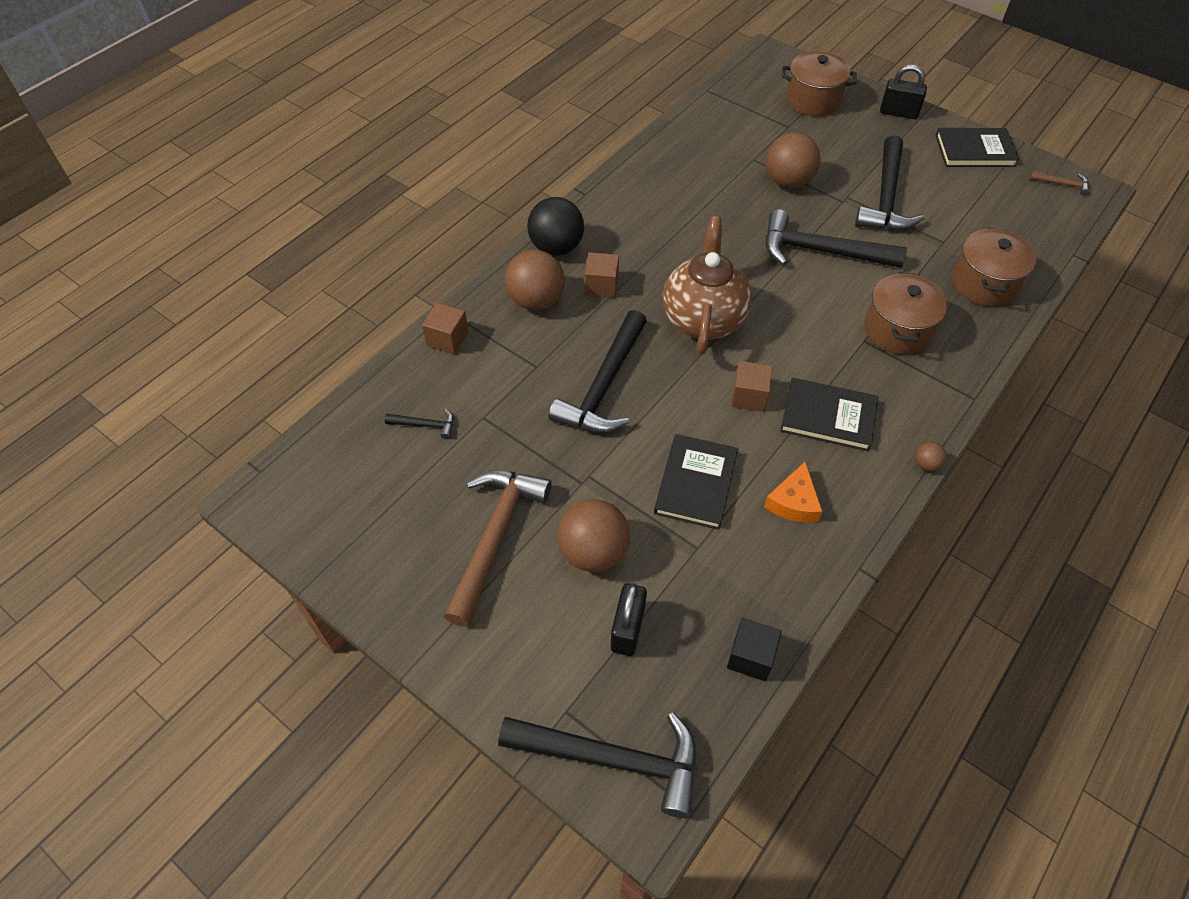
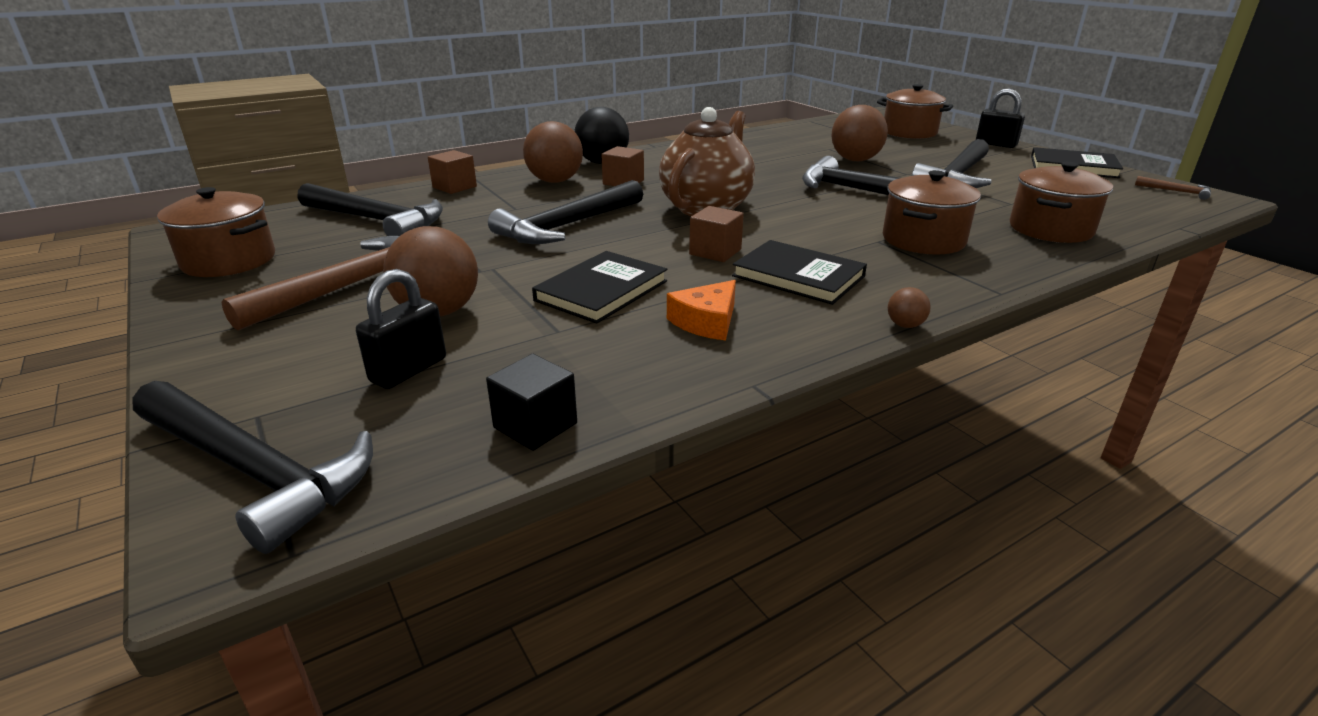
camera: 20 degrees right, 25 degrees down
black hammer [385,409,454,439] -> black hammer [298,183,443,236], size x2.30
none -> brown pot [157,187,275,277]

